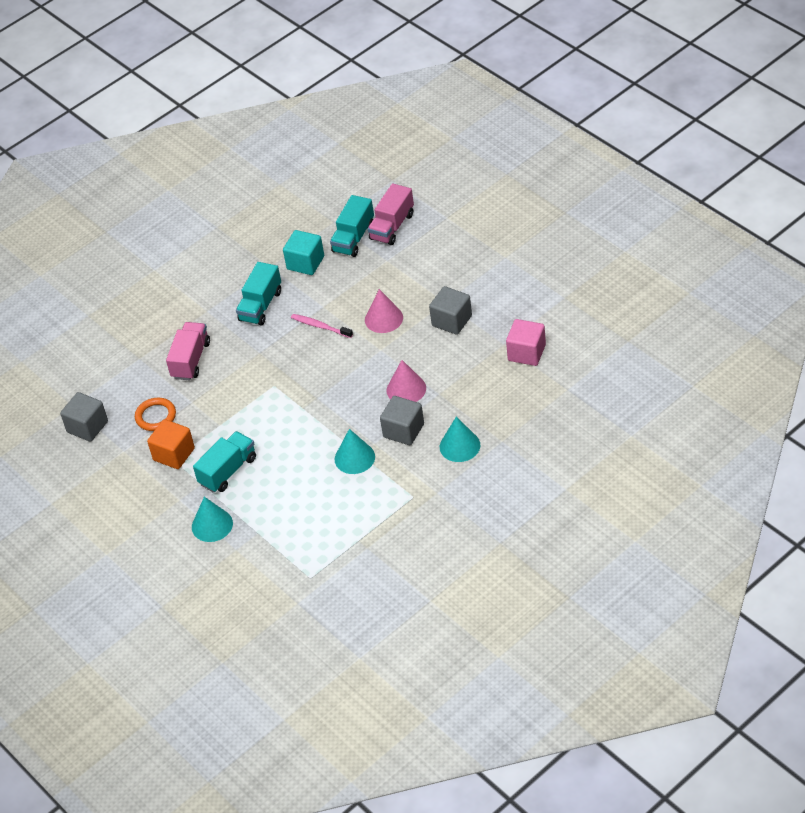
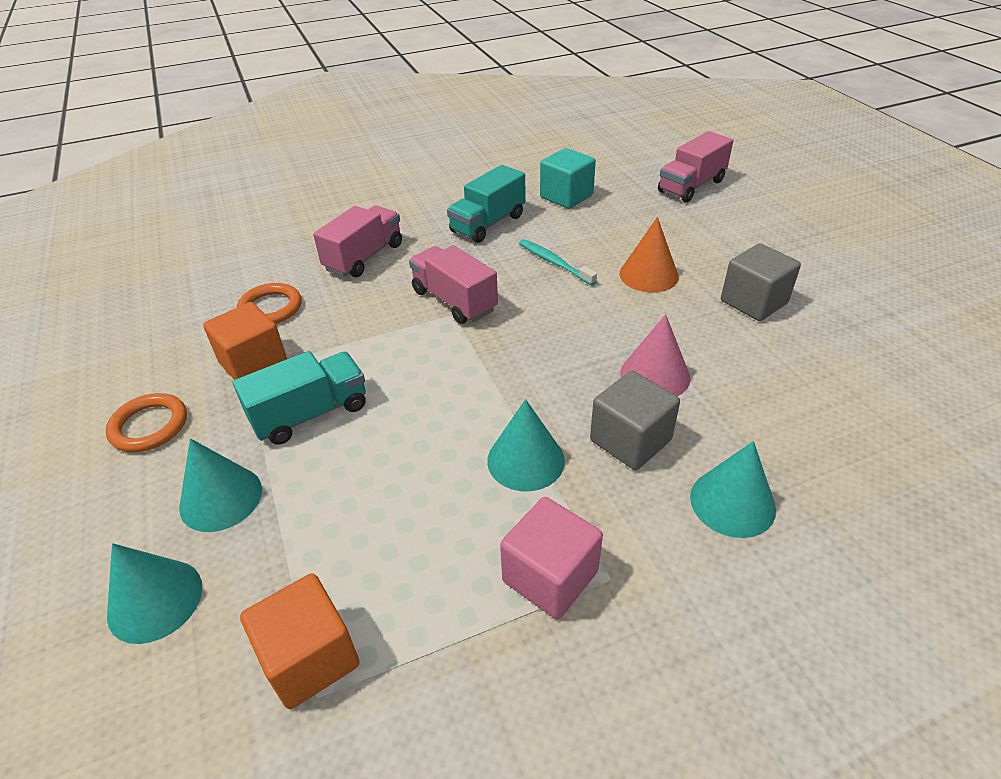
camera: 15 degrees right, 5 degrees down
grey cube [60,392,108,442] -> none
pink toothbrush [291,314,353,338] -> turquoise toothbrush [519,239,597,285]
turquoise truck [330,195,374,257] -> none
pink cone [365,289,403,333] -> orange cone [620,217,679,293]
pink cube [506,319,546,366] -> pink cube moved to [500,497,603,619]
none -> orange ring [106,393,187,452]
none -> turquoise cone [107,543,202,644]
none -> orange cube [240,573,359,709]
none -> pink truck [409,245,498,324]

